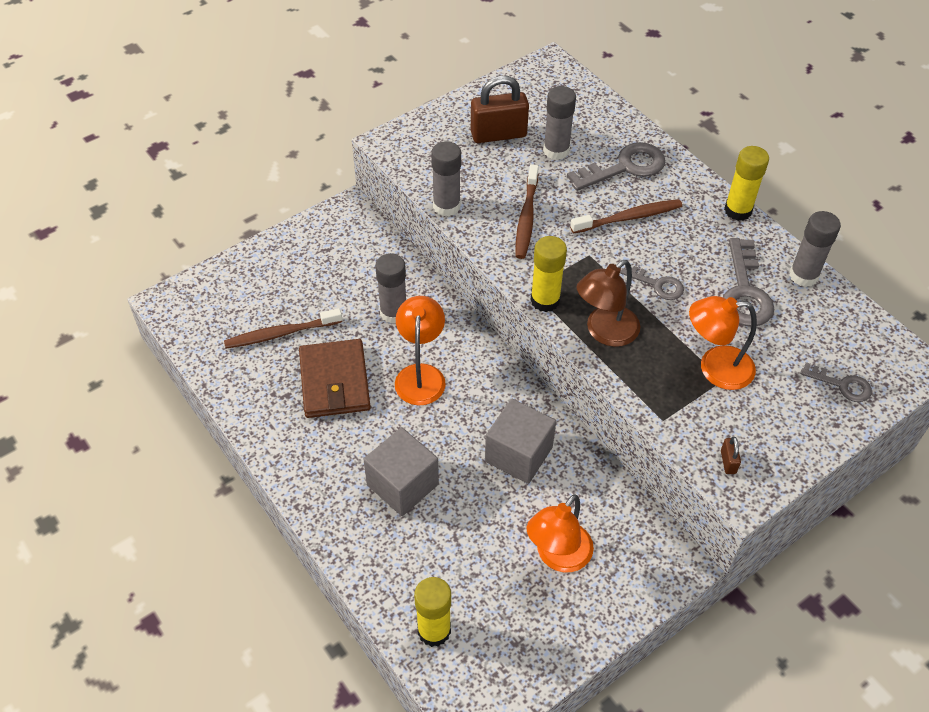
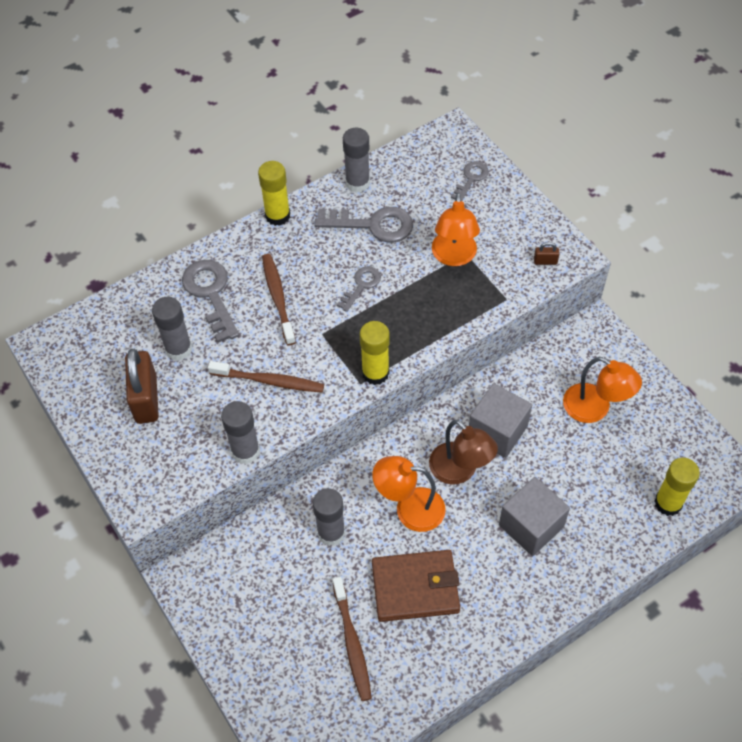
camera: 85 degrees left, 5 degrees up
brown lamp [577,260,640,347] -> brown lamp moved to [429,420,498,485]

